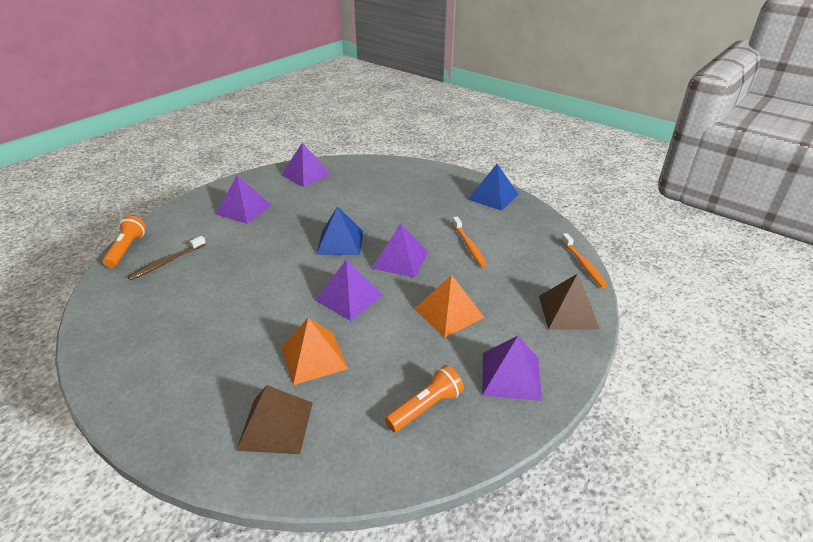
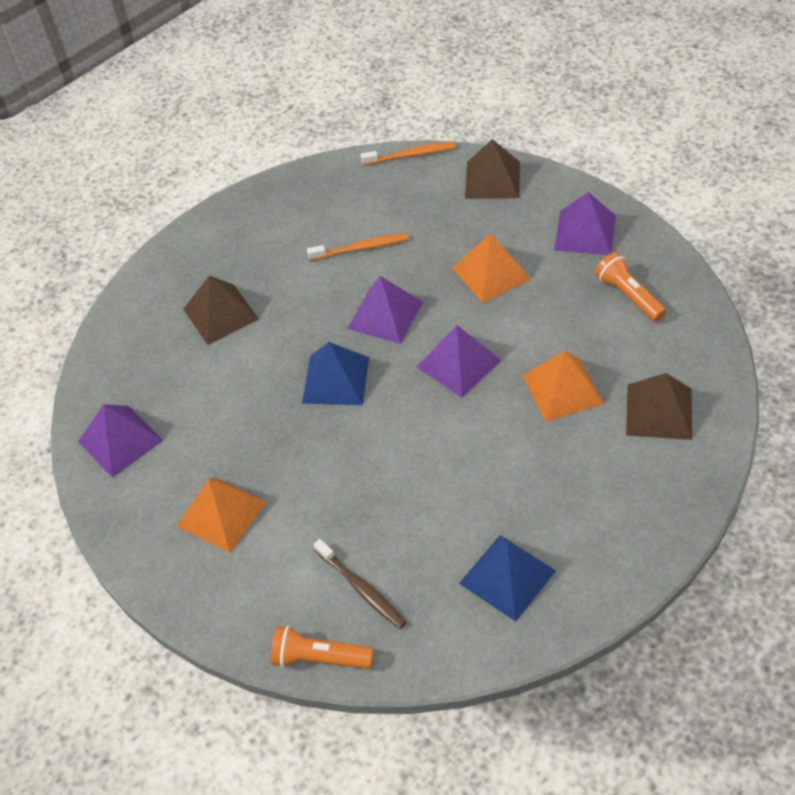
camera: 80 degrees left, 15 degrees up
purple pyramid [215,176,271,224] -> orange pyramid [177,477,267,553]
blue pyramid [468,164,519,211] -> blue pyramid moved to [459,535,556,622]
none -> brown pyramid [183,275,259,345]

